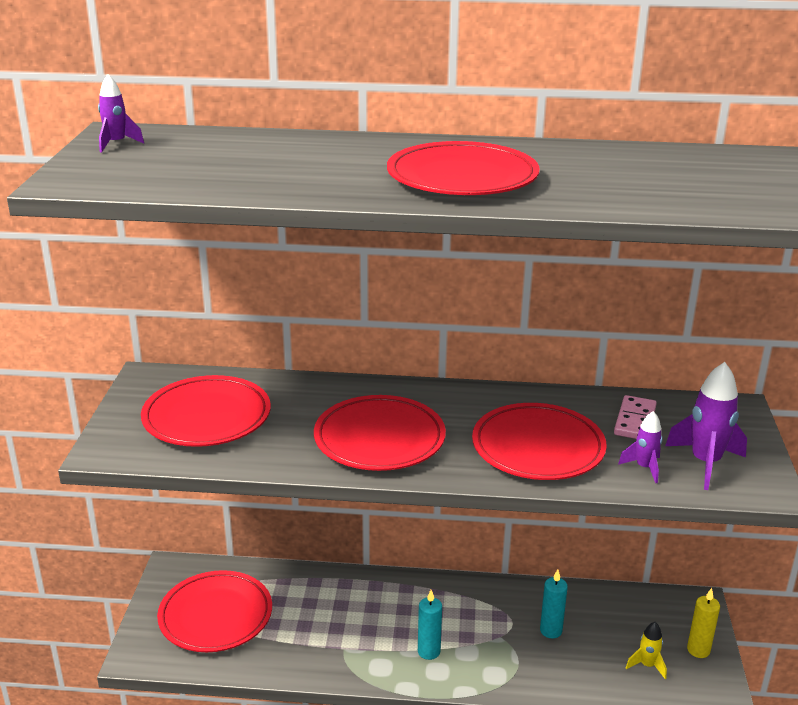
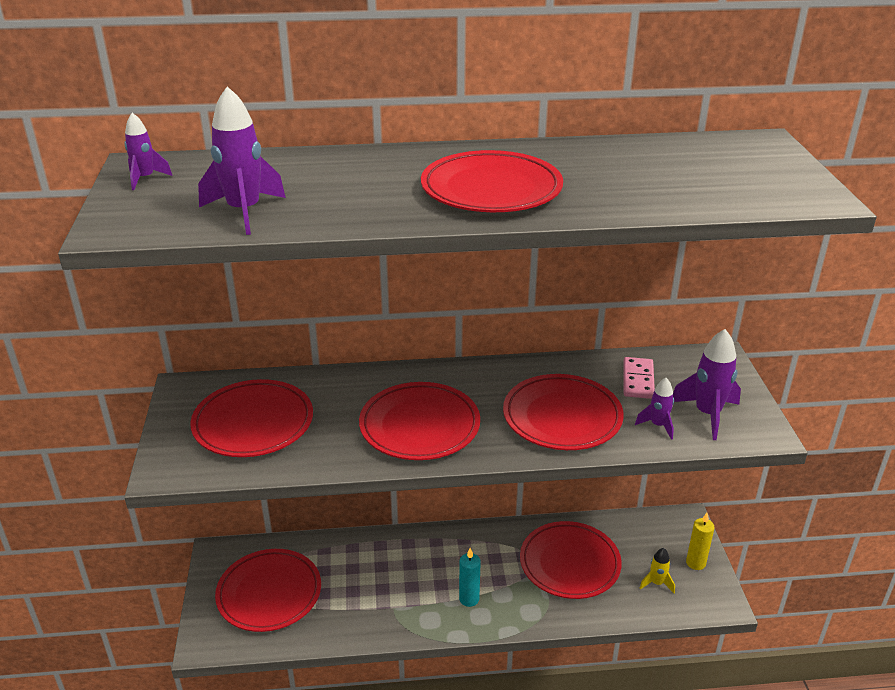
camera: 10 degrees left, 5 degrees up
turquoise candle [540,569,568,639] -> red plate [520,521,622,599]
none -> purple rocket [198,86,286,235]

